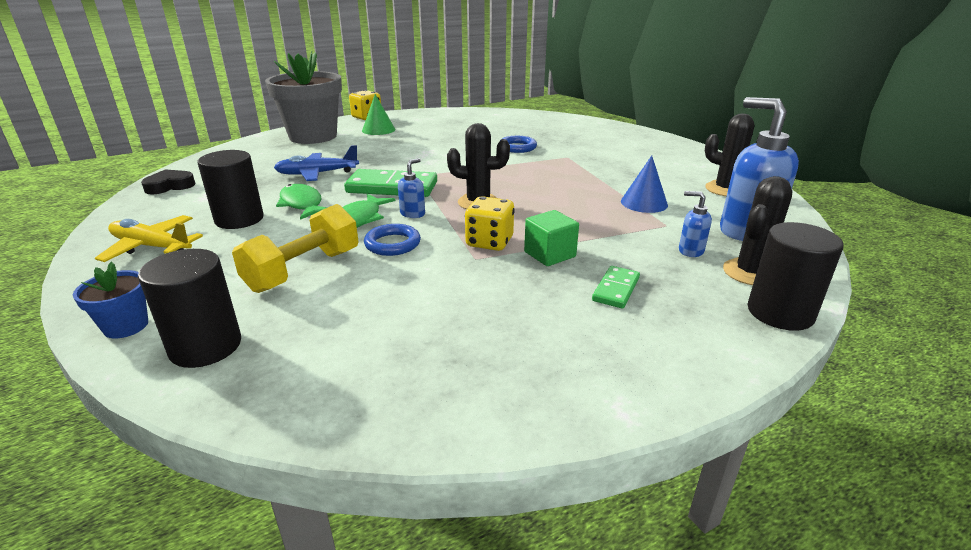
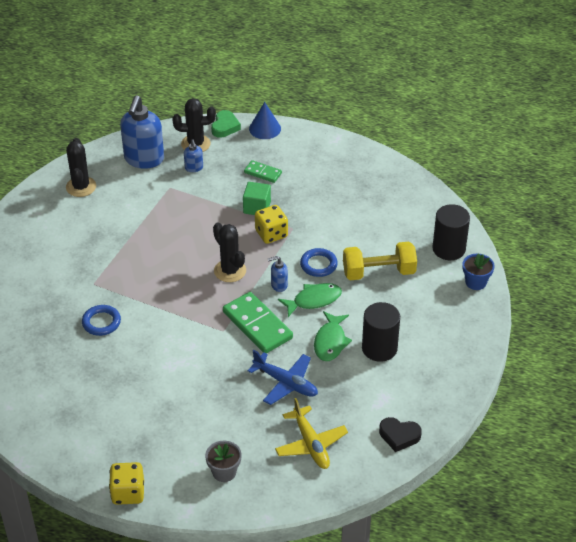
camera: 135 degrees left, 15 degrees up
yellow plane [95,215,203,262] -> yellow plane moved to [275,398,348,469]
grey flower pot [265,51,342,144] -> grey flower pot [205,441,242,482], size x0.43
green cone [362,94,395,135] -> none
green domino [592,266,640,308] -> green domino turned 45 degrees clockwise [244,160,282,183]
blue cone [621,155,668,213] -> blue cone moved to [249,102,281,139]
black cylinder [747,222,844,331] -> green heart [211,110,241,138]

